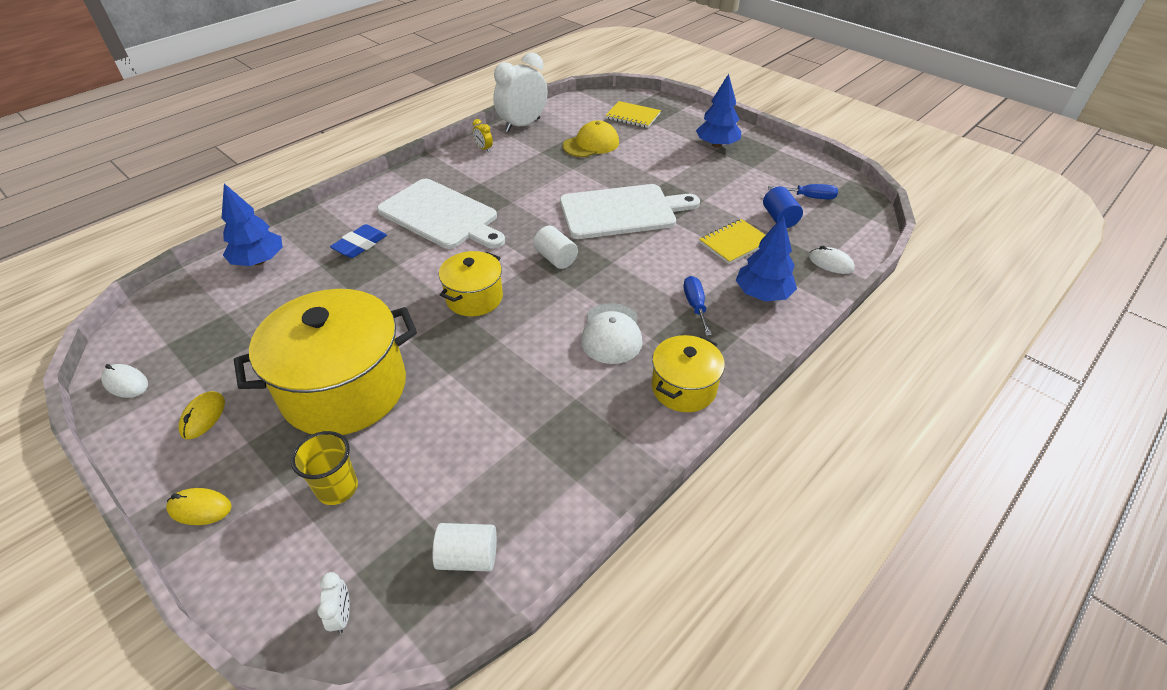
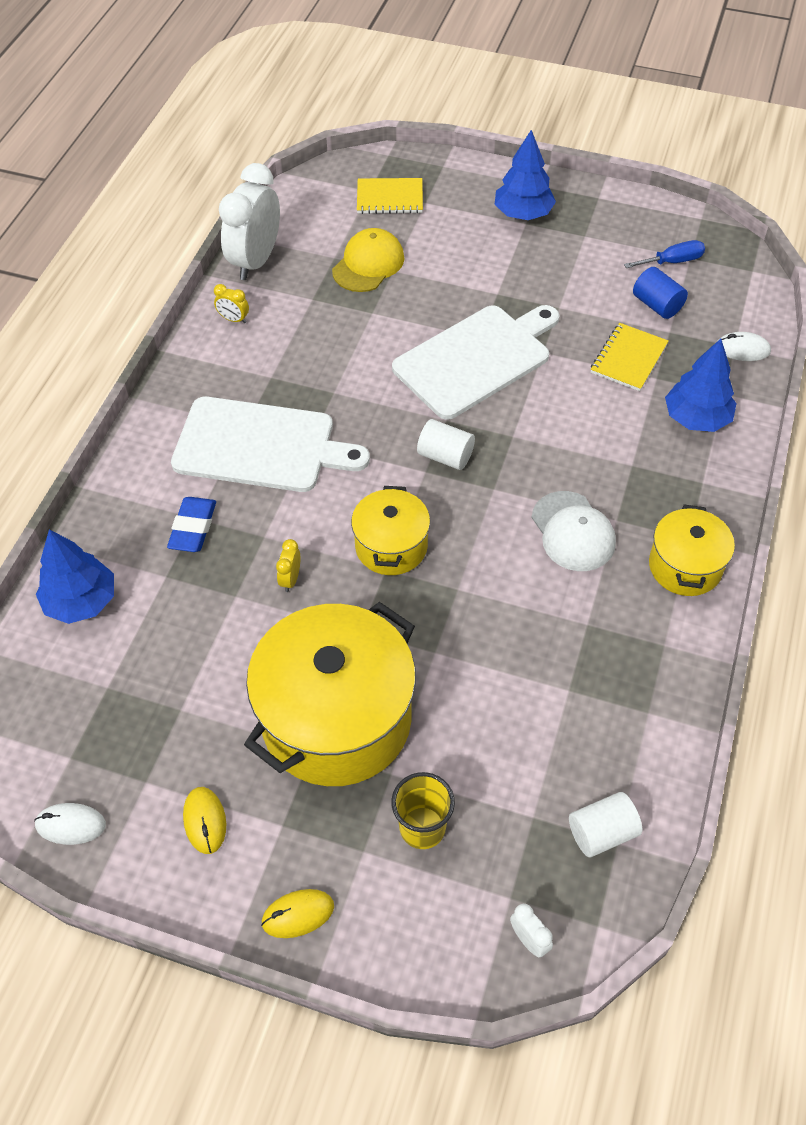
camera: 25 degrees left, 10 degrees up
blue screwdriver [683,276,712,336] -> none
none -> yellow clock [276,539,300,592]

